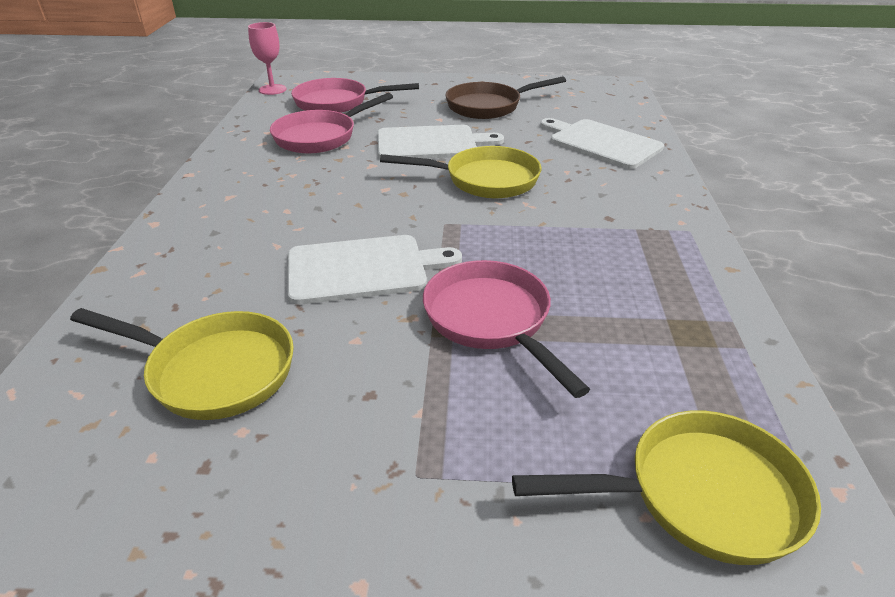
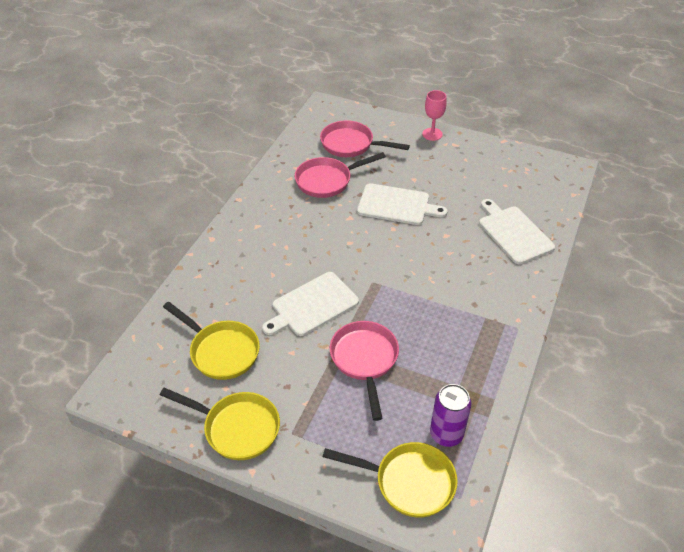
camera: 20 degrees right, 10 degrees up
pink goblet [248,22,286,95] -> pink goblet moved to [422,90,447,141]
white cutting board [288,235,462,305] -> white cutting board turned 135 degrees clockwise [262,272,359,336]
yellow pan [380,146,541,198] -> yellow pan moved to [160,388,280,460]
brown pan [445,76,566,119] -> none
none -> purple can [430,384,472,447]

